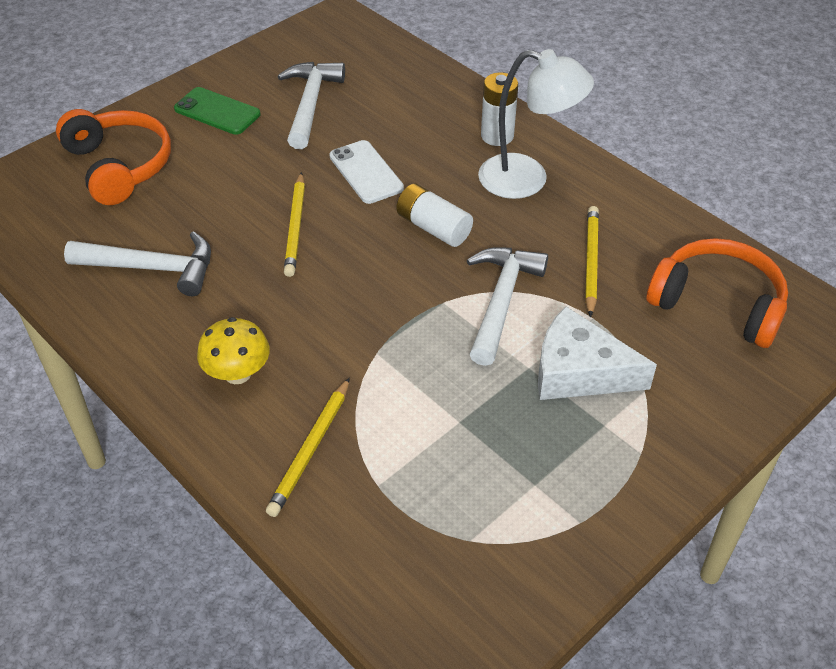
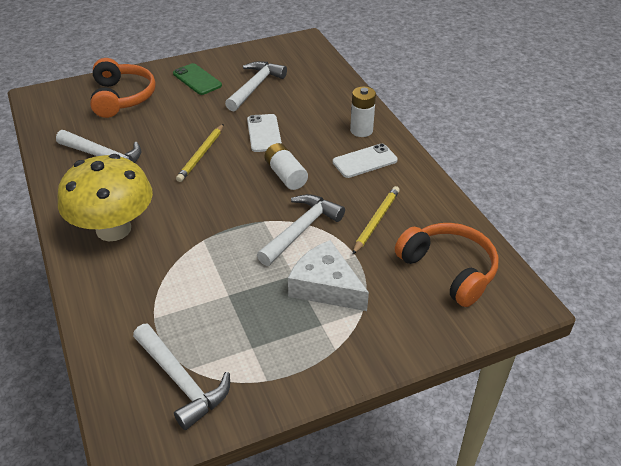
camera: 20 degrees right, 5 degrees down
yellow mushroom [197,317,270,384] -> yellow mushroom [58,154,153,241], size x1.93
yellow pencil [266,378,350,517] -> none
white lamp [478,49,594,199] -> white phone [333,143,398,178]
none -> white hammer [133,324,230,430]

